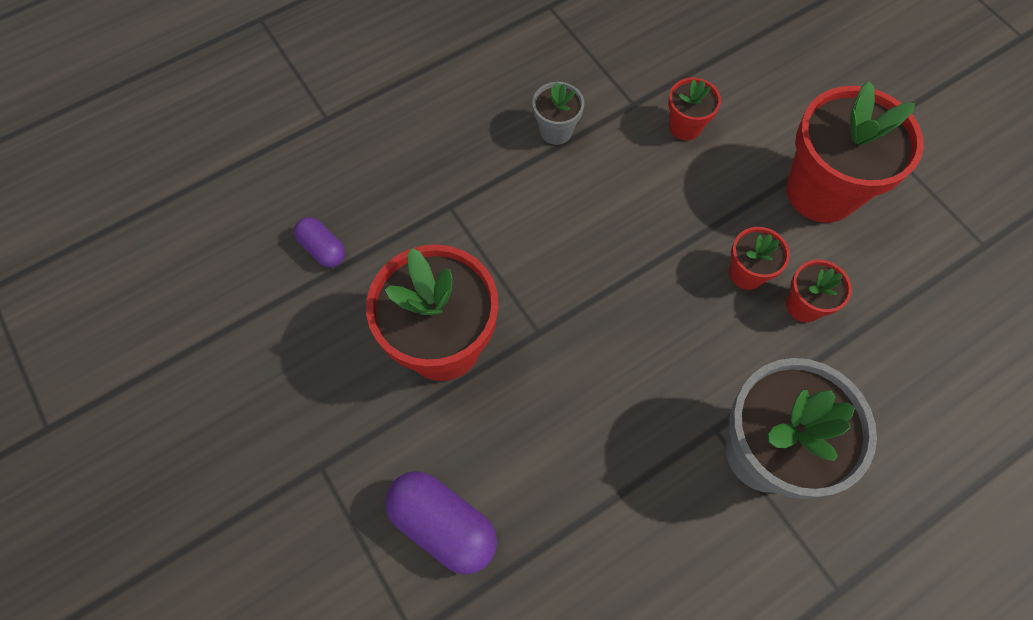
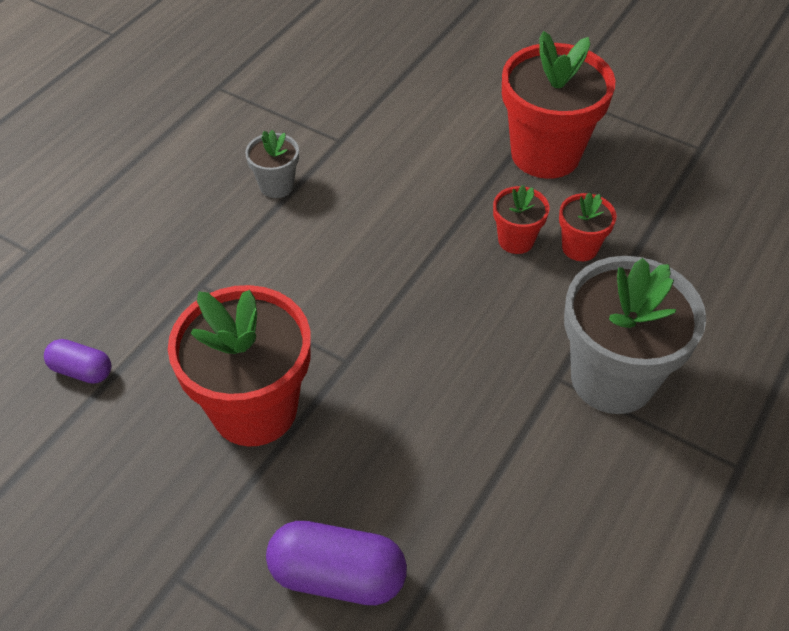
camera: 25 degrees left, 15 degrees down
red flower pot [668,78,721,141] -> none

